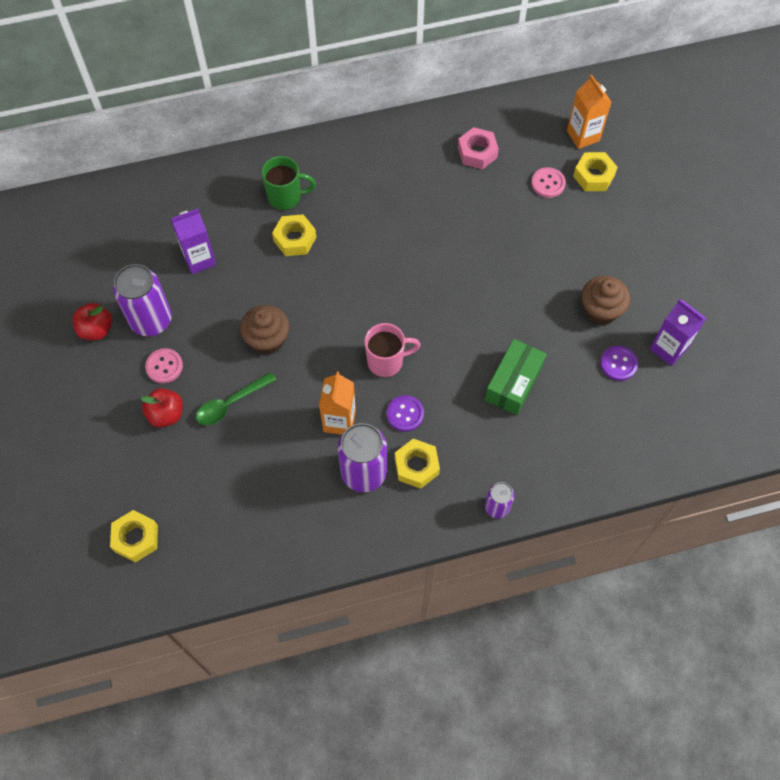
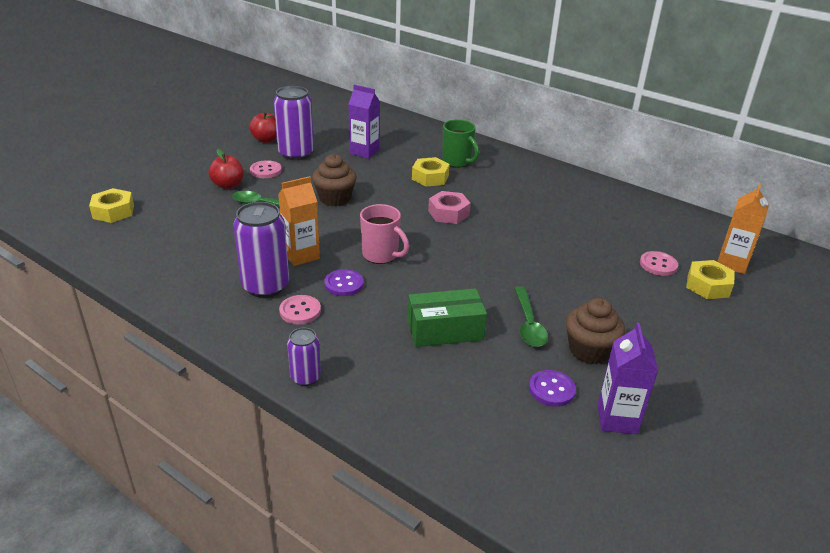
camera: 50 degrees right, 30 degrees down
yellow nut [395,439,440,489] -> pink button [279,295,321,324]
pink nut [458,127,499,169] -> pink nut moved to [428,191,471,224]
none -> green spoon [515,287,548,347]

